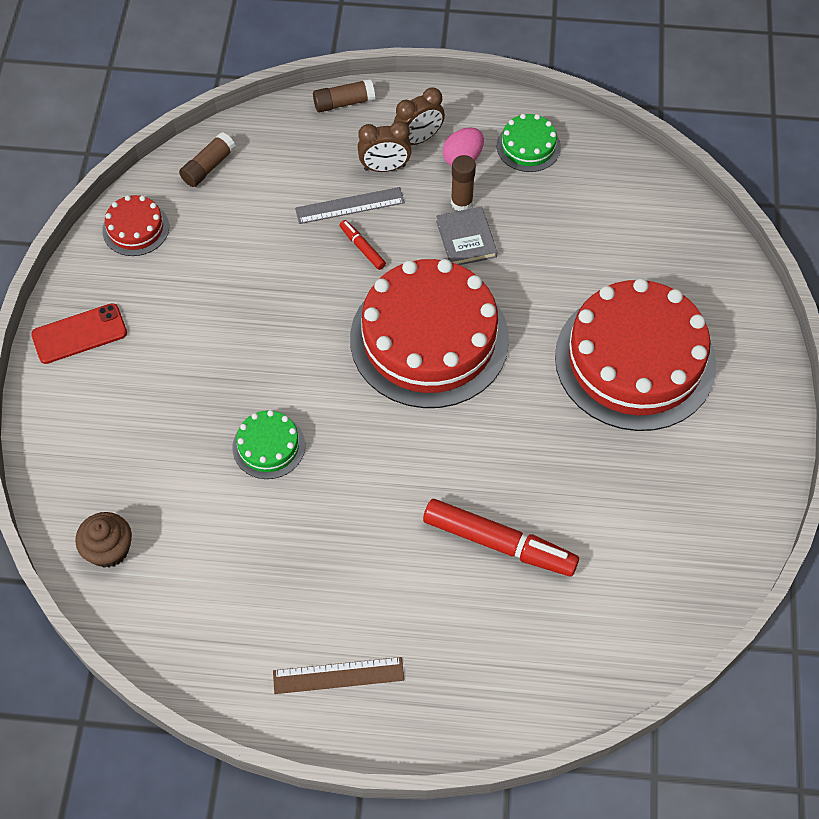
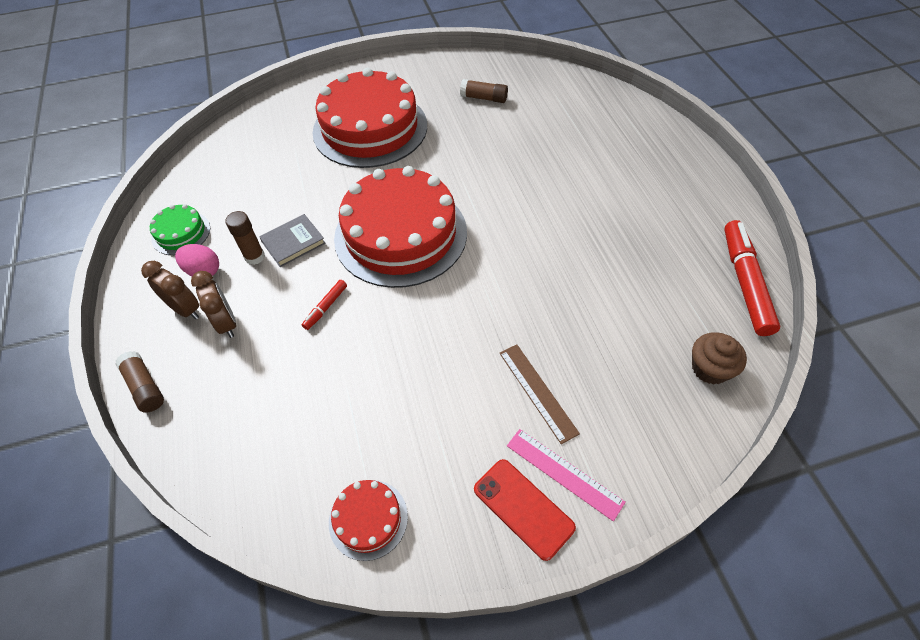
camera: 110 degrees left, 5 degrees down
brown glue stick [179,132,236,187] -> brown glue stick moved to [460,79,508,103]
green cake [232,410,305,479] -> none
brown ruler [273,657,404,694] -> brown ruler moved to [500,344,580,444]
grey ruler [295,187,405,224] -> none
red marker [423,499,579,576] -> red marker moved to [724,220,780,336]
none -> pink ruler [507,429,626,521]

